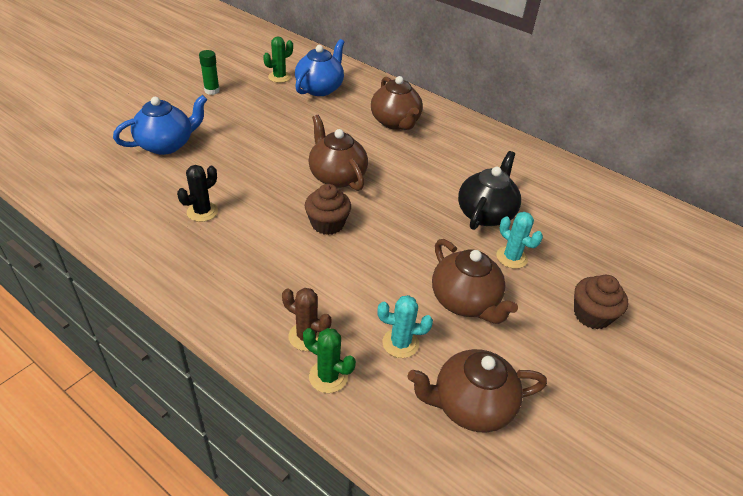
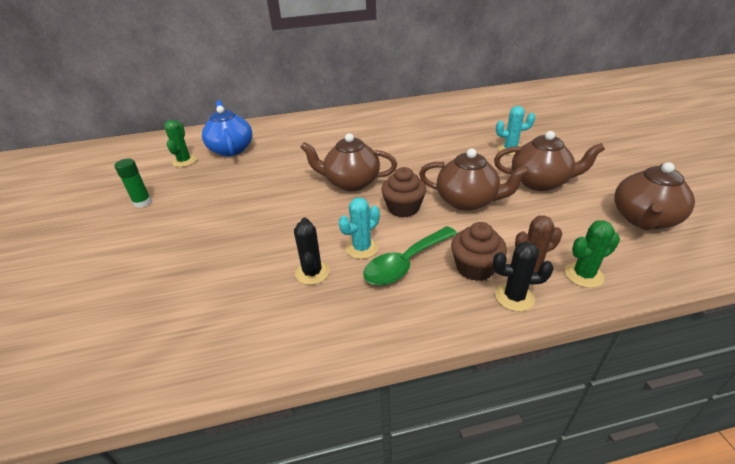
camera: 45 degrees left, 5 degrees down
blue teapot [113,95,208,155] -> none
brown teapot [371,76,423,130] -> brown teapot moved to [419,148,530,211]
turquoise cactus [377,295,433,358] -> turquoise cactus moved to [339,197,380,259]
black teapot [458,151,521,230] -> none
brown cupcake [574,275,628,330] -> brown cupcake moved to [451,222,507,281]
none -> green spoon [363,226,457,285]
none -> black cactus [493,242,554,312]

